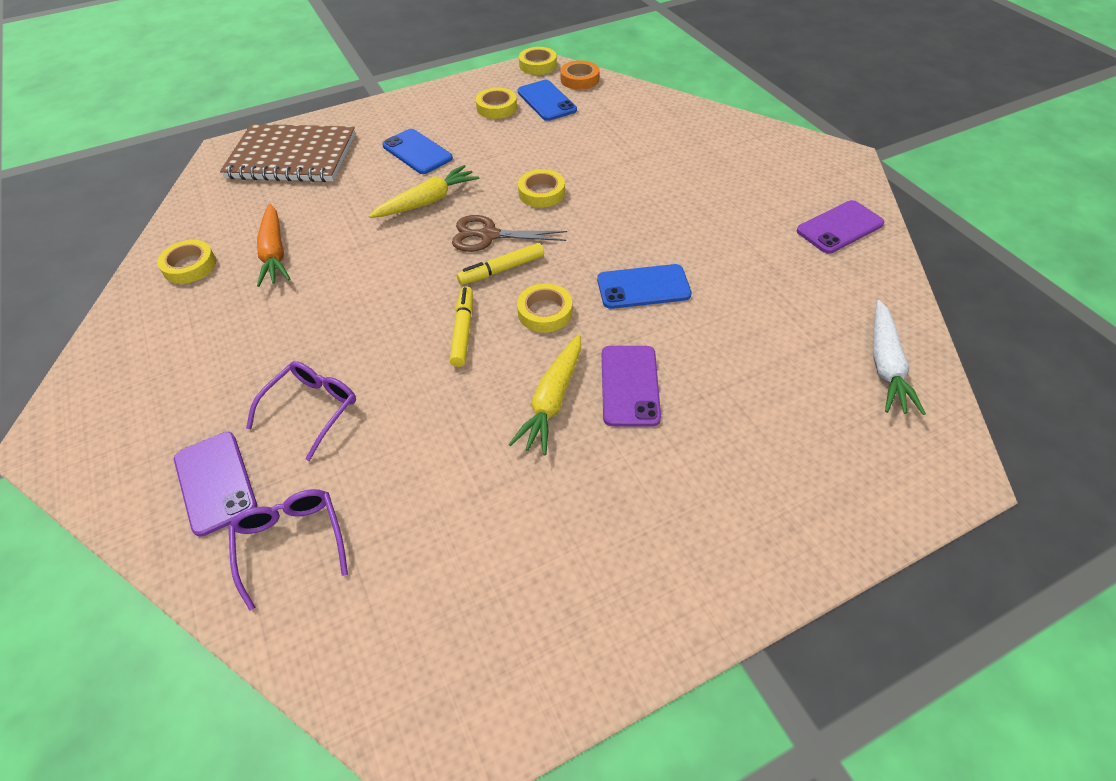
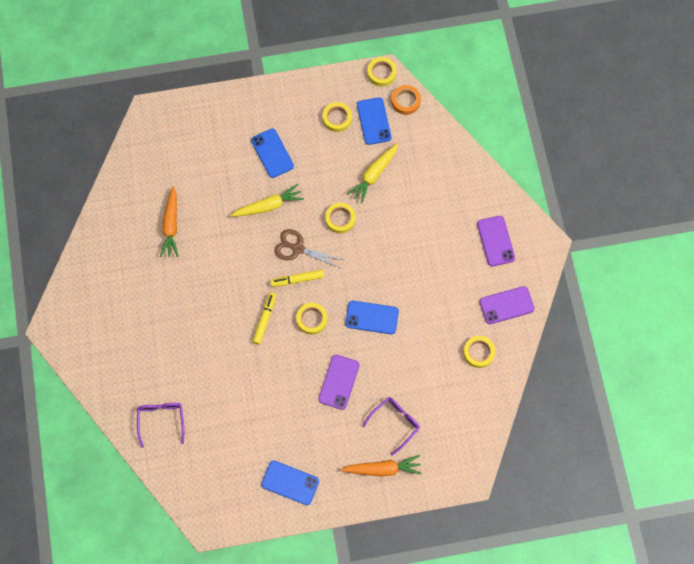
camera: 15 degrees right, 20 degrees up
yellow tape [157,240,216,284] -> yellow tape moved to [463,336,495,368]
purple phone [174,432,257,537] -> purple phone moved to [477,216,515,266]
brown notebook [220,124,356,182] -> none
purple glasses [246,361,356,461] -> purple glasses moved to [362,397,420,456]
yellow carrot [509,334,581,455] -> yellow carrot moved to [347,143,398,204]
white carrot [873,300,926,415] -> none
none -> blue phone [261,461,319,505]
none -> orange carrot [340,455,422,477]

